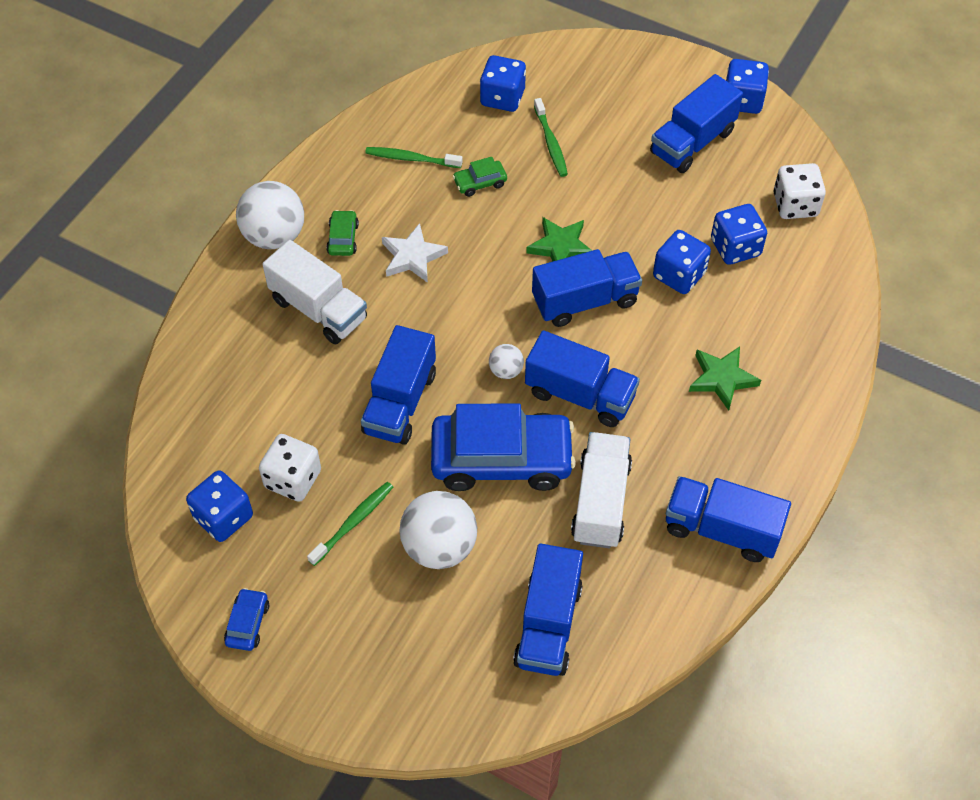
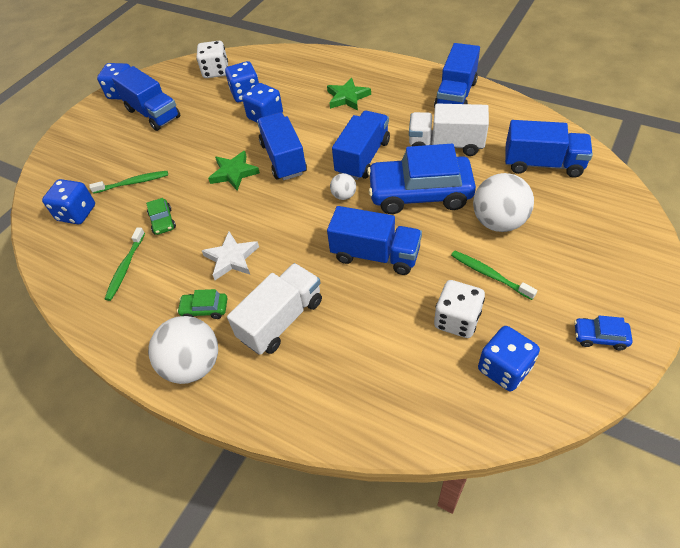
camera: 85 degrees left, 5 degrees down
blue car [431,403,576,491] -> blue car turned 90 degrees counterclockwise [367,144,476,214]

